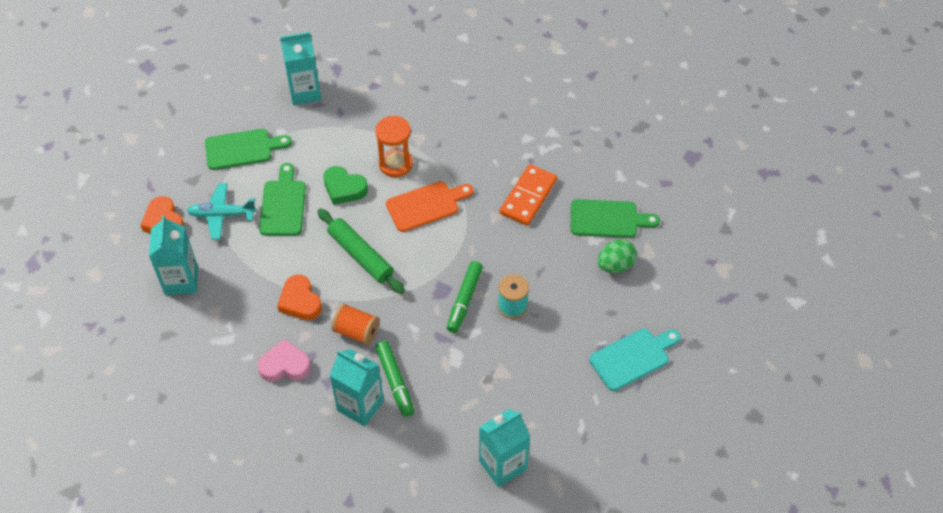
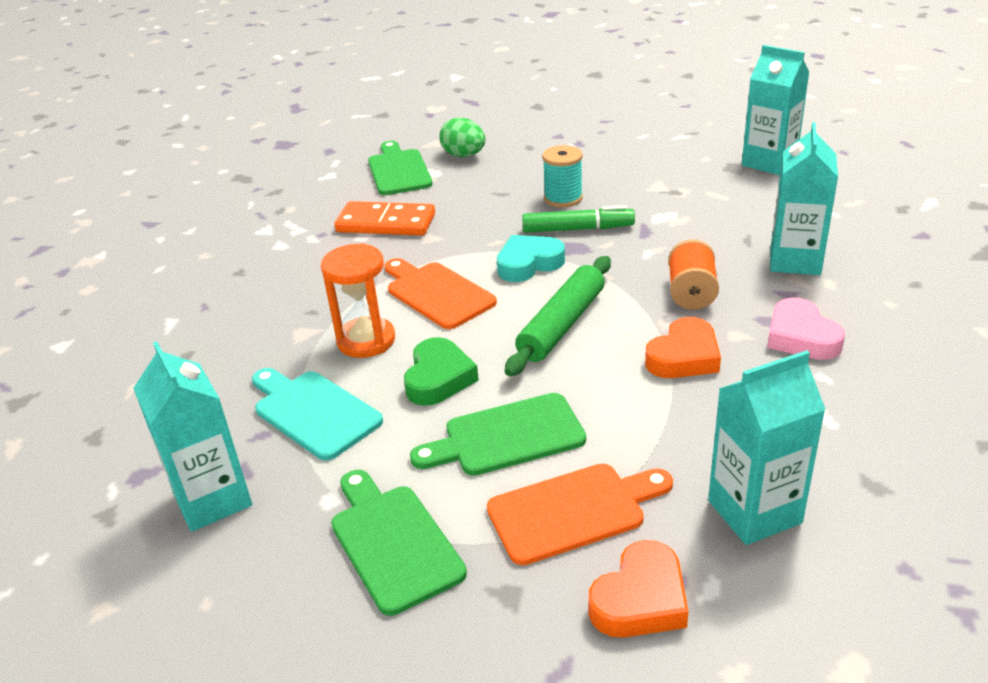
camera: 105 degrees left, 20 degrees down
turquoise plane [187,183,257,240] -> orange cutting board [487,464,673,565]
green marker [375,341,414,417] -> none
turquoise cutting board [589,328,680,391] -> turquoise cutting board moved to [252,368,383,460]
none -> turquoise heart [497,235,565,282]

